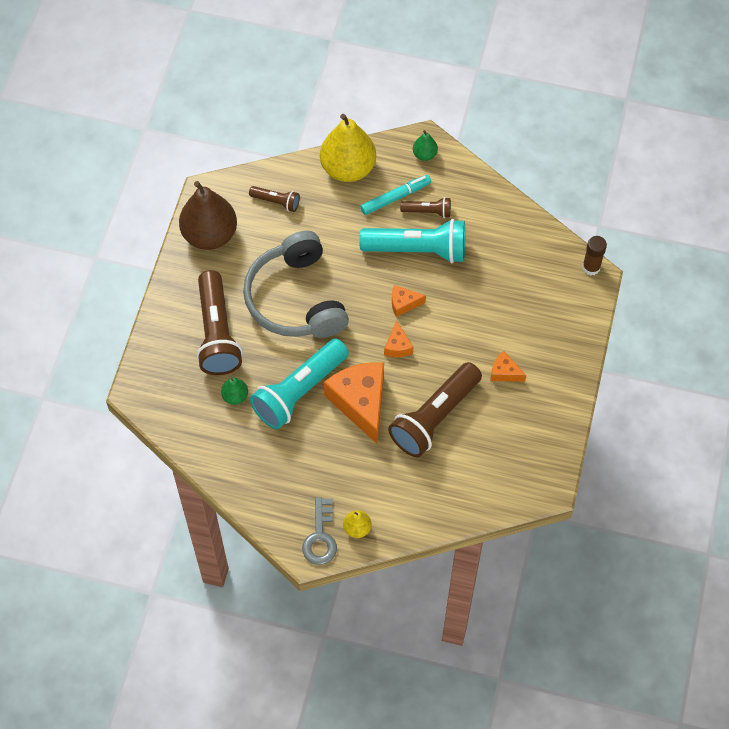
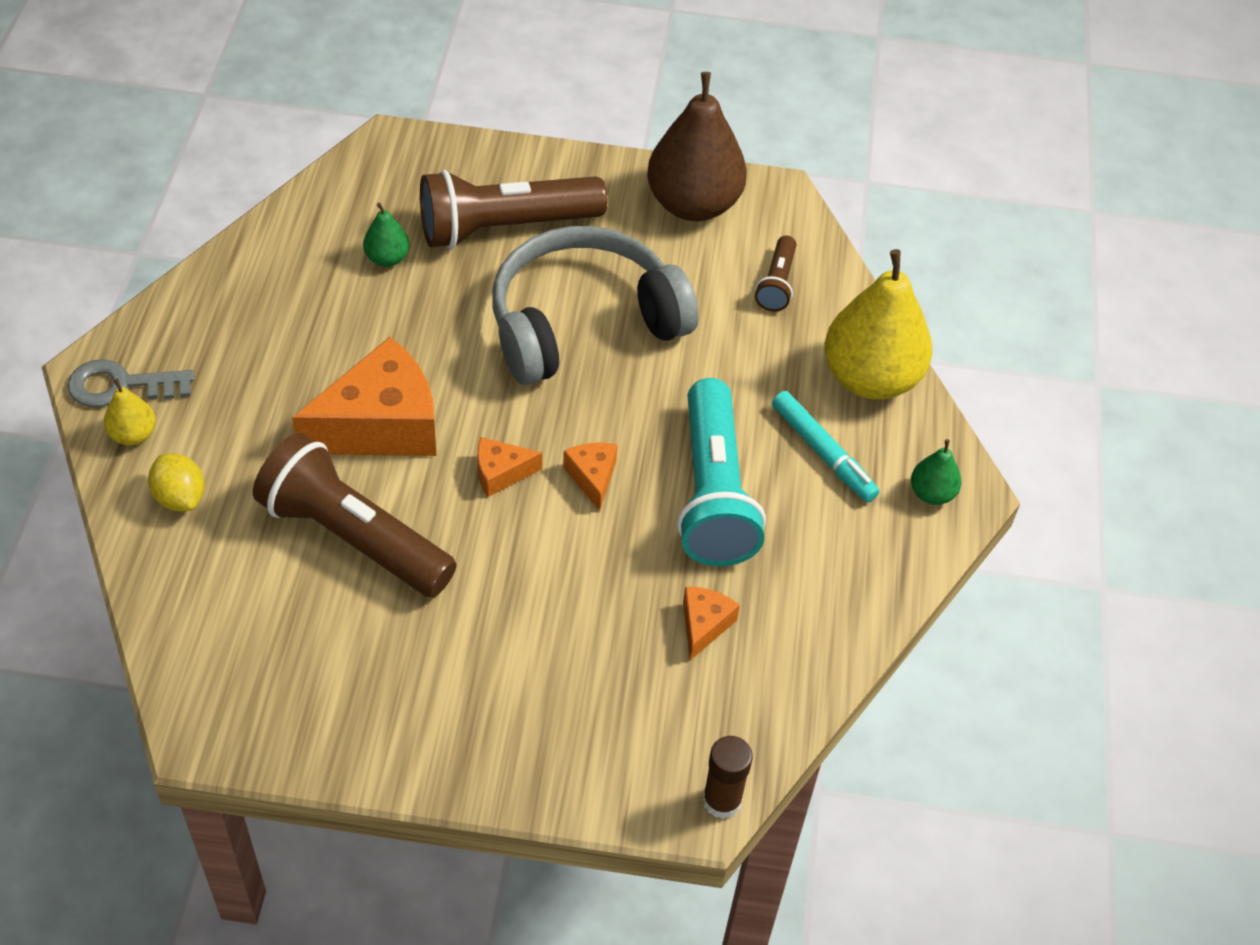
camera: 80 degrees right, 10 degrees down
turquoise flashlight [250,338,349,429] -> none
brown flashlight [400,197,451,218] -> none
orange cheese [491,351,526,382] -> orange cheese moved to [683,587,740,660]
none -> yellow lemon [148,453,205,511]

